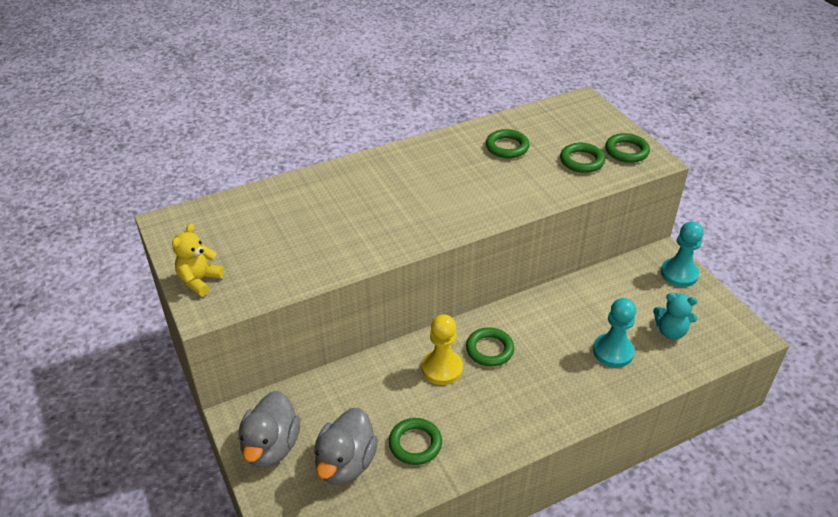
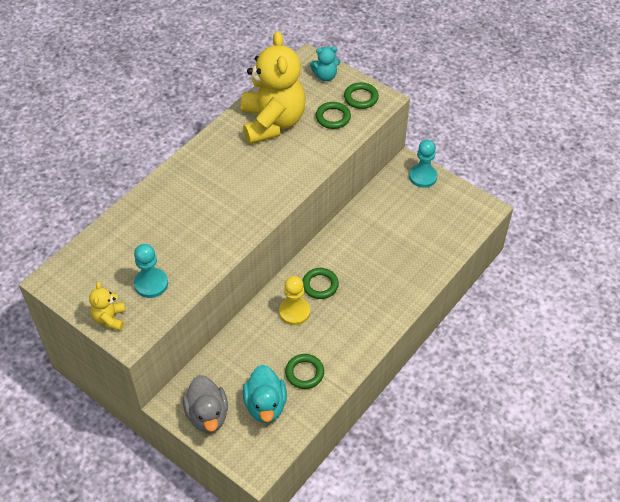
camera: 25 degrees left, 10 degrees up
grey duck [314,407,378,485] -> turquoise duck [243,365,287,423]
green ring [486,129,529,158] -> yellow teddy bear [241,31,305,144]
turquoise pawn [593,298,636,368] -> turquoise pawn moved to [134,244,168,298]
turquoise teddy bear [653,293,698,340] -> turquoise teddy bear moved to [310,46,340,81]

